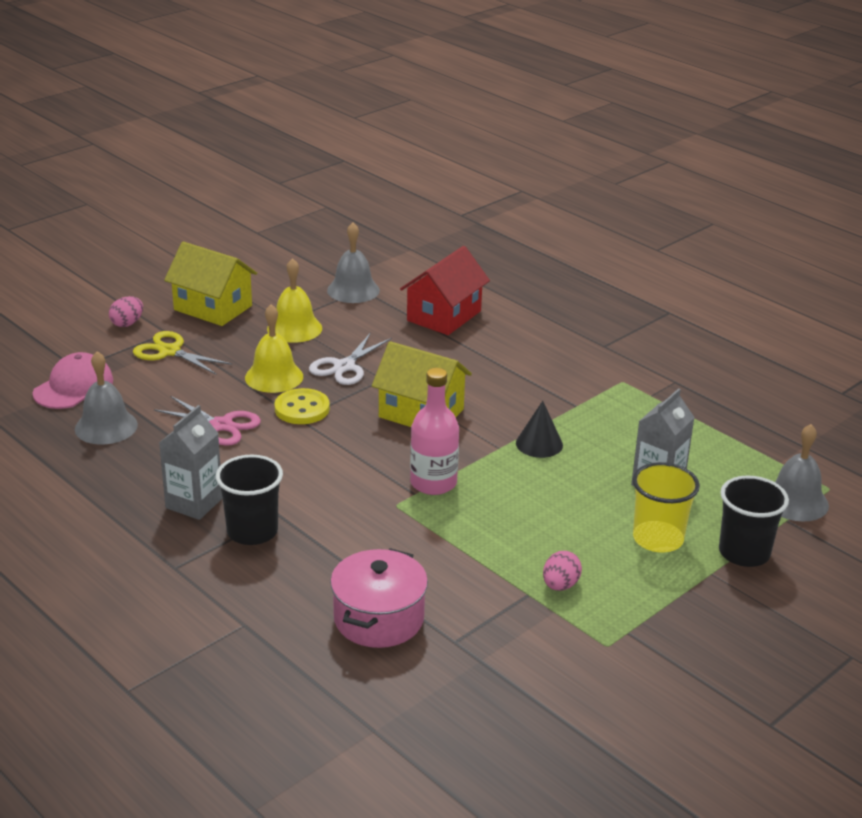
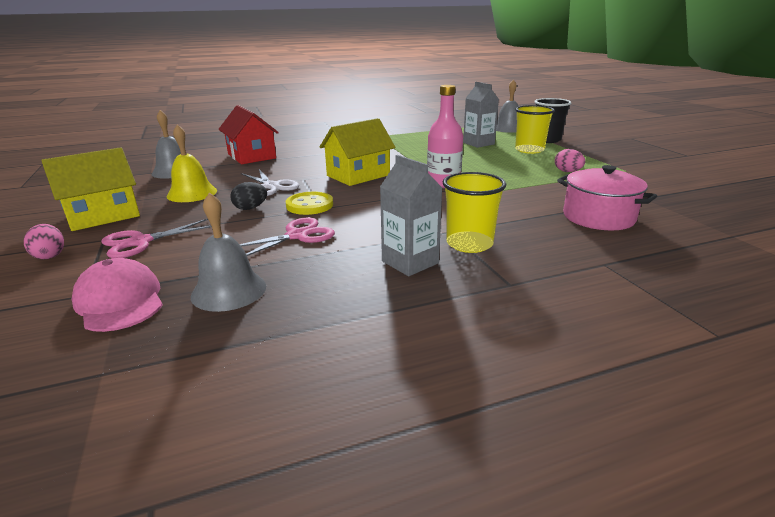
camera: 65 degrees left, 5 degrees down
yellow scissors [133,331,232,374] -> pink scissors [101,219,212,258]
black cup [216,455,283,545] -> yellow cup [443,172,506,253]
yellow bell [245,304,303,393] -> black egg [230,182,267,210]
black cone [516,401,563,458] -> none

